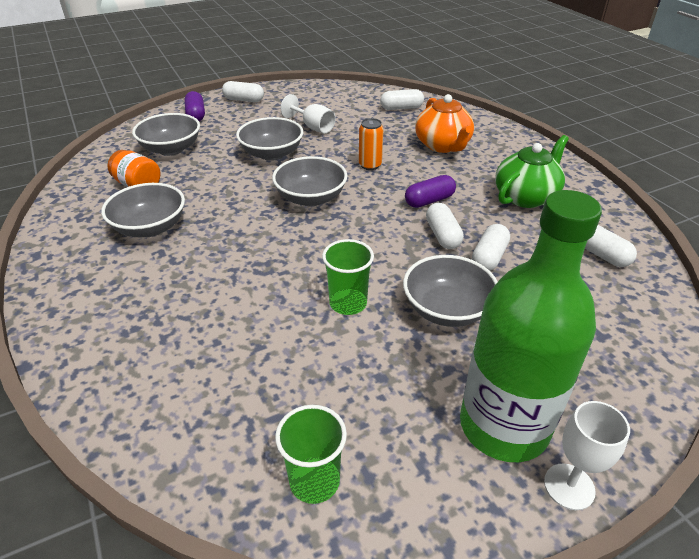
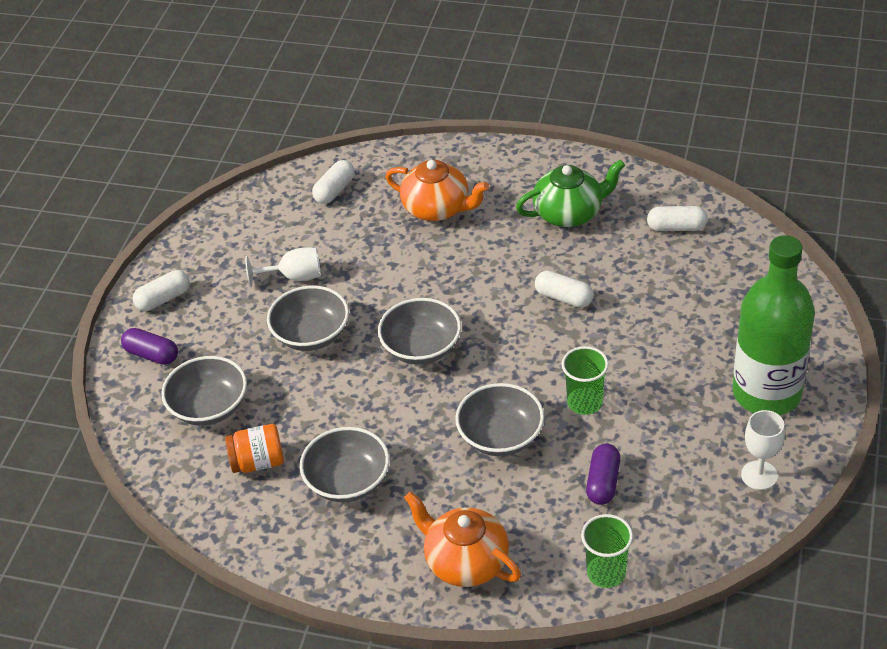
camera: 45 degrees left, 5 degrees up
green cup [275,405,347,504] -> green cup moved to [581,514,633,588]
orange can [359,118,383,170] -> none
grey bowl [403,255,498,327] -> grey bowl moved to [455,383,544,456]
purple capsule [405,175,456,208] -> purple capsule moved to [586,444,620,505]
white capsule [472,224,510,271] -> none
green teapot [495,135,569,208] -> green teapot turned 75 degrees clockwise [516,160,625,227]
white goblet [544,401,630,510] -> white goblet moved to [741,410,785,490]
none -> orange teapot [404,491,521,587]

